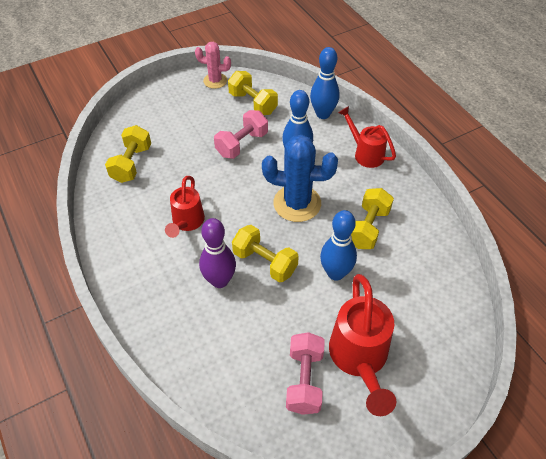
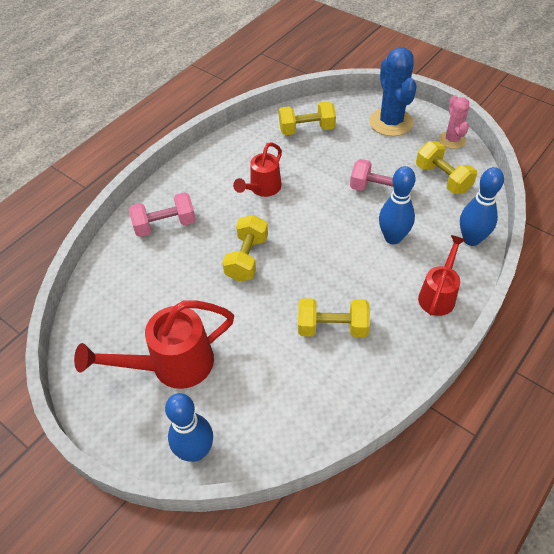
camera: 70 degrees right, 0 degrees up
red watering can [165,176,205,238] -> red watering can turned 45 degrees counterclockwise [233,142,282,197]
purple bowling pin [199,218,236,288] -> none
yellow dumbbell [228,71,278,115] -> yellow dumbbell turned 60 degrees counterclockwise [416,141,477,194]
blue cactus [262,135,338,222] -> blue cactus moved to [369,47,417,136]
pink dumbbell [286,332,325,415] -> pink dumbbell moved to [129,192,196,237]
blue bowling pin [320,210,357,281] -> blue bowling pin moved to [165,393,213,462]

